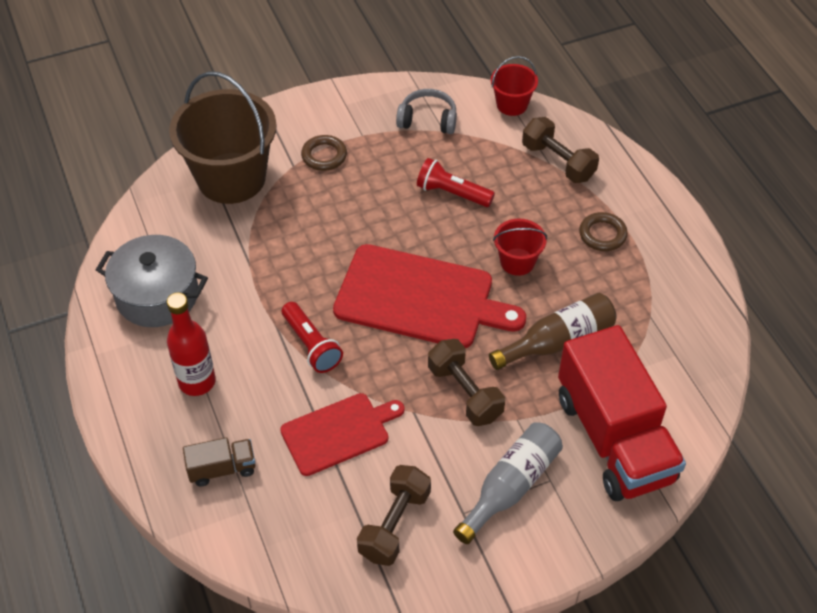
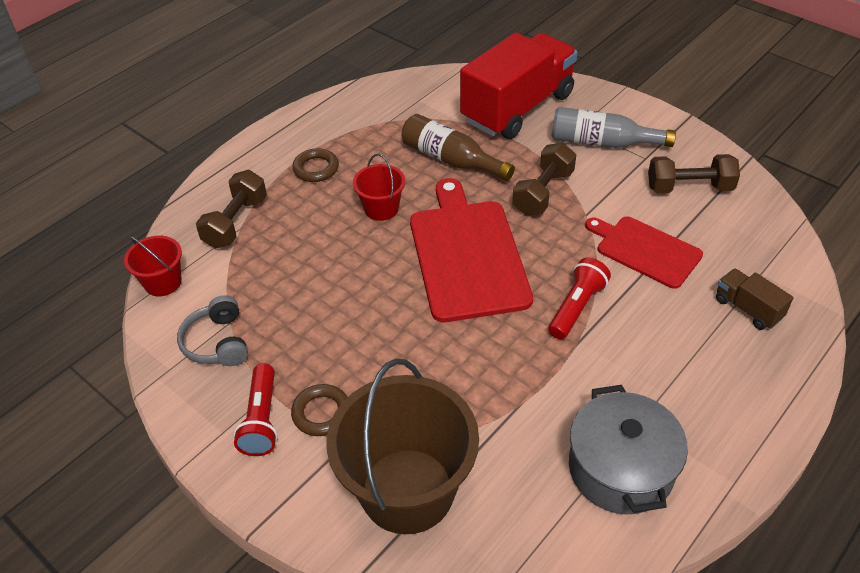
camera: 115 degrees left, 5 degrees down
red bottle [167,292,216,396] -> none
red flashlight [417,158,495,207] -> red flashlight moved to [234,363,278,456]

